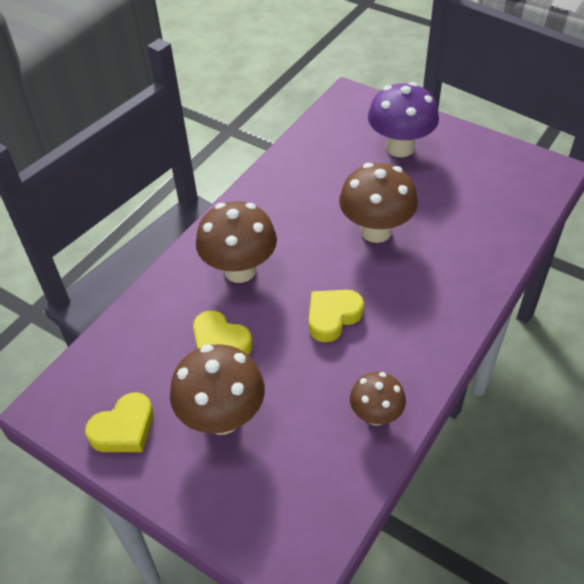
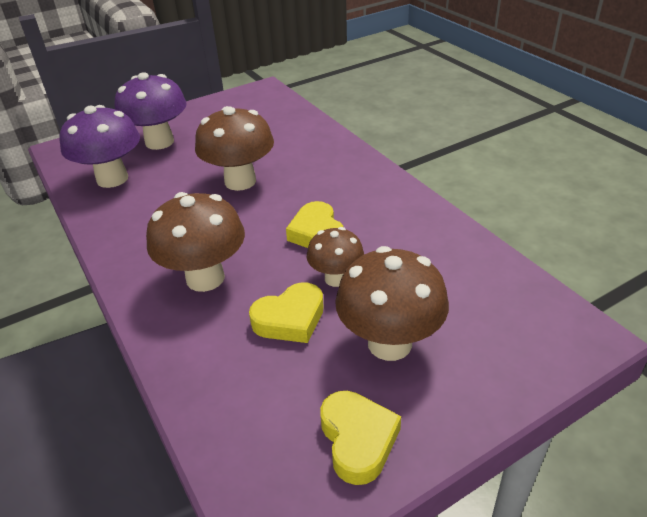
camera: 65 degrees left, 10 degrees down
brown mushroom [350,372,406,426] -> brown mushroom moved to [306,227,364,287]
none -> purple mushroom [59,105,140,188]

